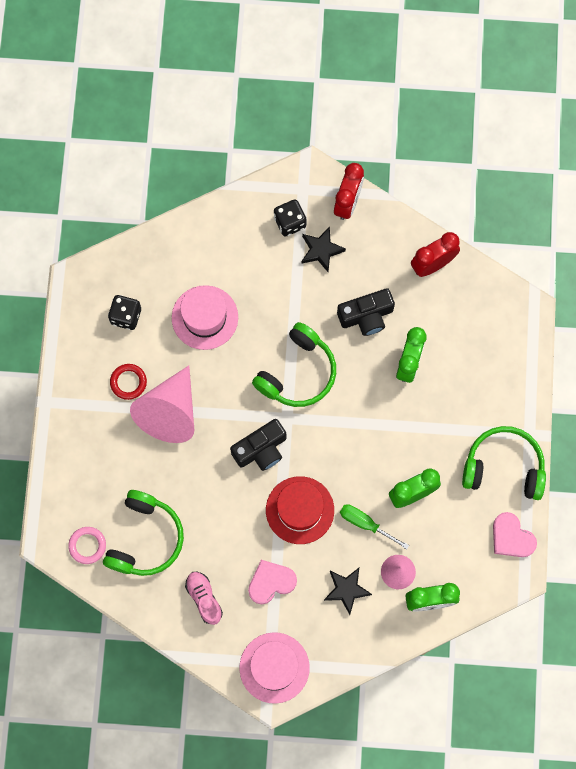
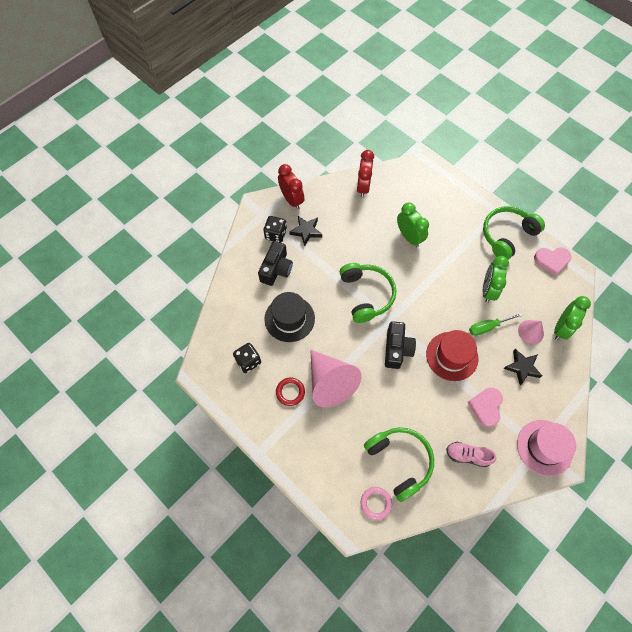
camera: 50 degrees left, 10 degrees down
pink hat [172,285,238,350] -> black hat [264,292,315,342]
black camera [337,288,395,336] -> black camera moved to [258,241,293,286]

